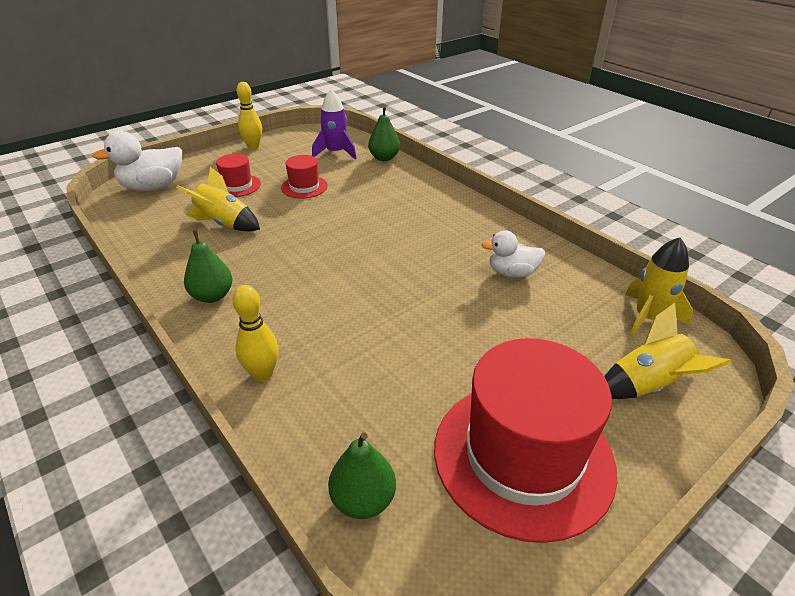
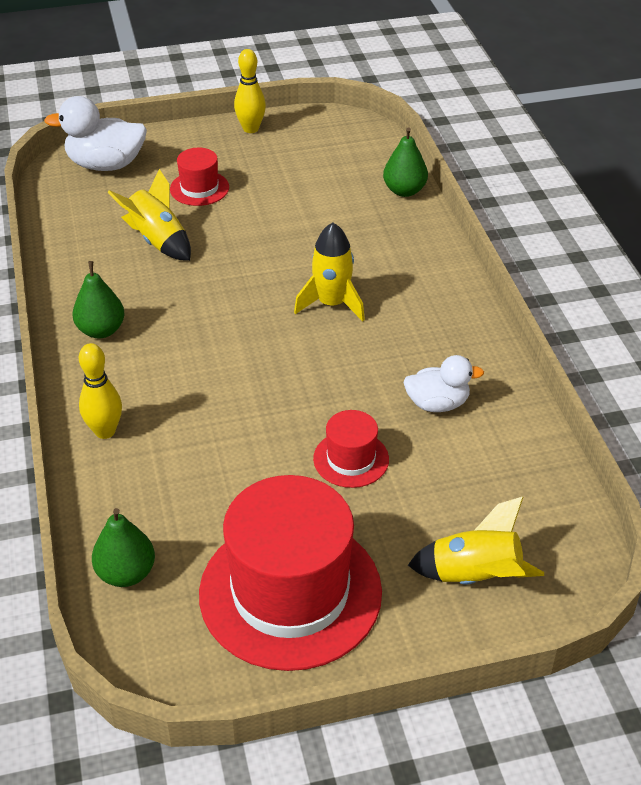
camera: 25 degrees right, 5 degrees up
red hat [281,155,328,198] -> red hat moved to [313,410,389,488]
purple rocket [312,89,357,159] -> none
white duck [482,230,545,278] -> white duck turned 150 degrees clockwise [404,355,484,412]
yellow rocket [625,237,693,338] -> yellow rocket moved to [294,222,365,321]

